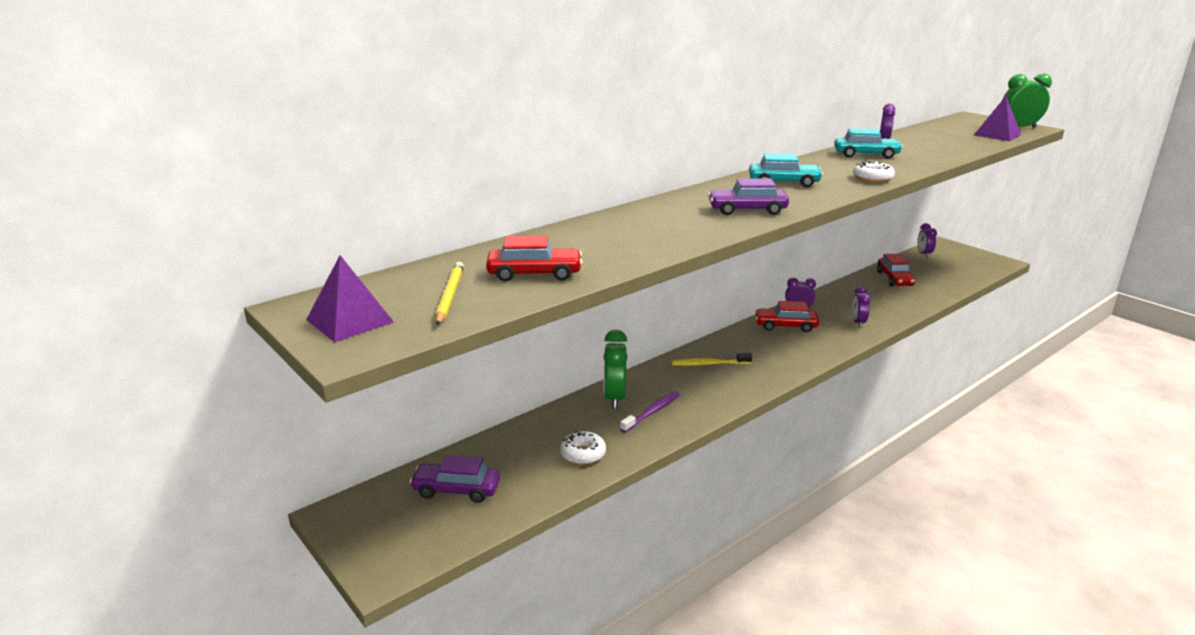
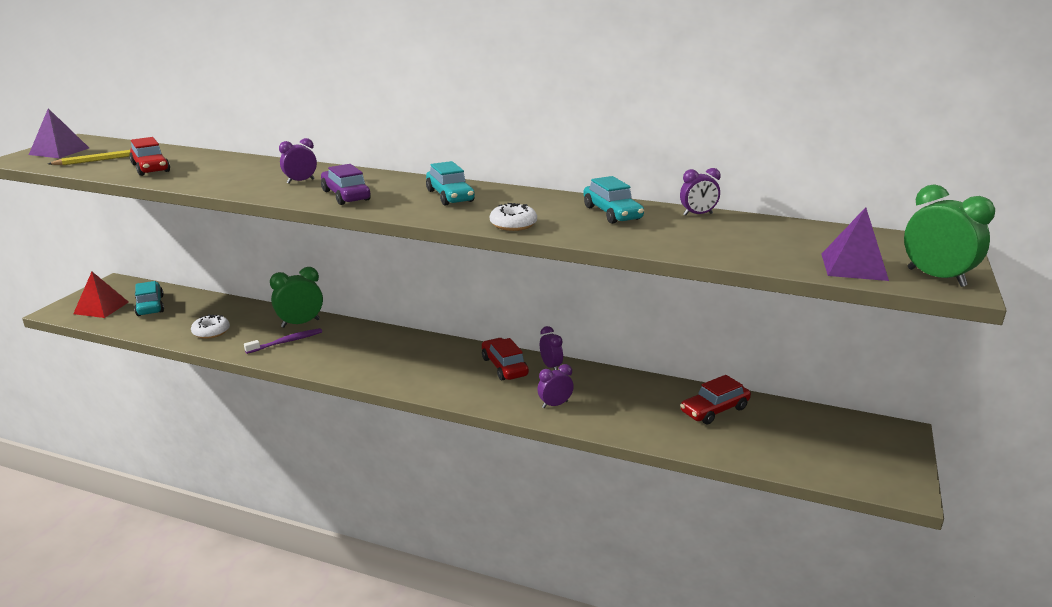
camera: 60 degrees right, 0 degrees up
purple car [410,455,500,503] -> turquoise car [134,281,164,316]
purple toothbrush [620,391,680,433] -> purple toothbrush turned 45 degrees counterclockwise [244,328,322,354]
yellow toothbrush [672,353,752,366] -> none
purple clock [917,223,937,257] -> purple clock moved to [279,138,317,184]
none -> red pyramid [73,272,128,318]

